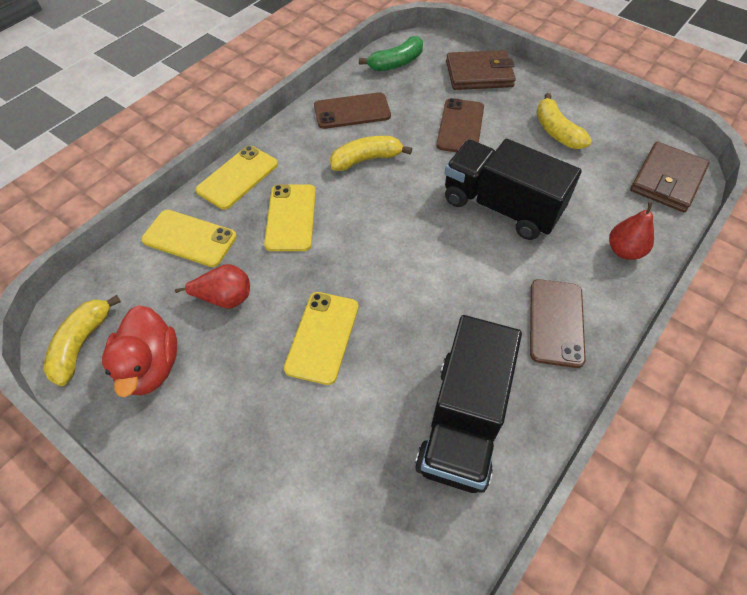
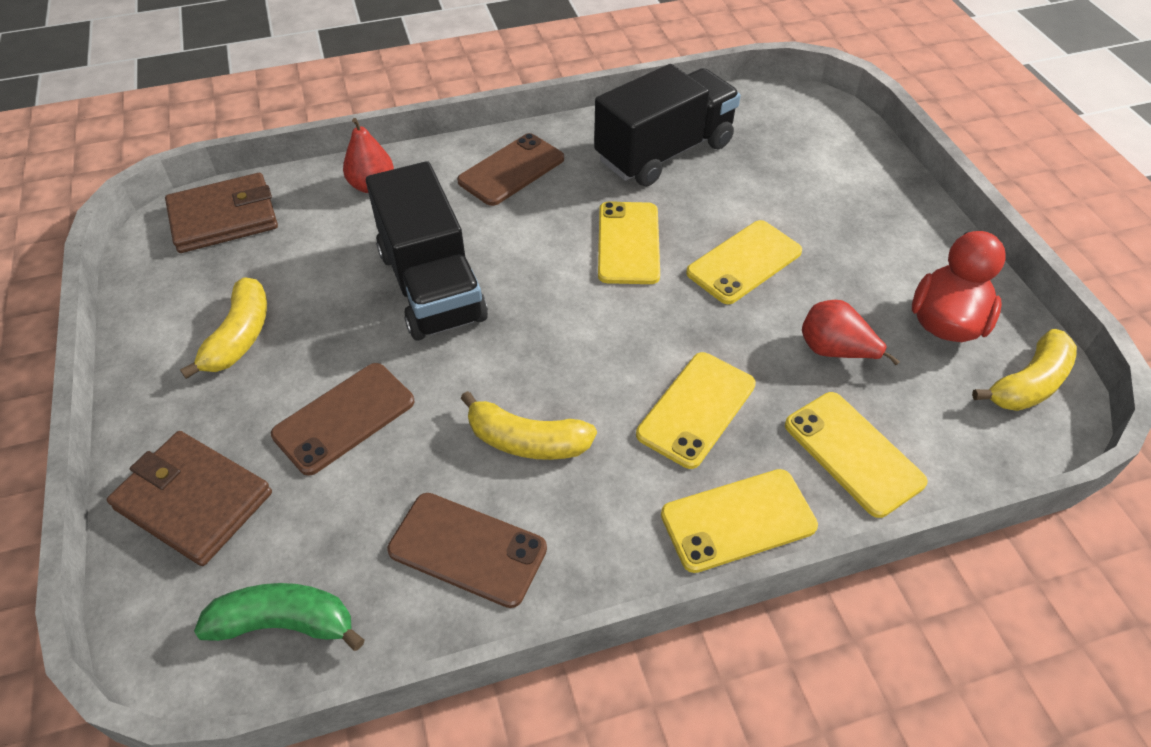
camera: 145 degrees left, 5 degrees down
none -> yellow phone [598,201,660,284]

